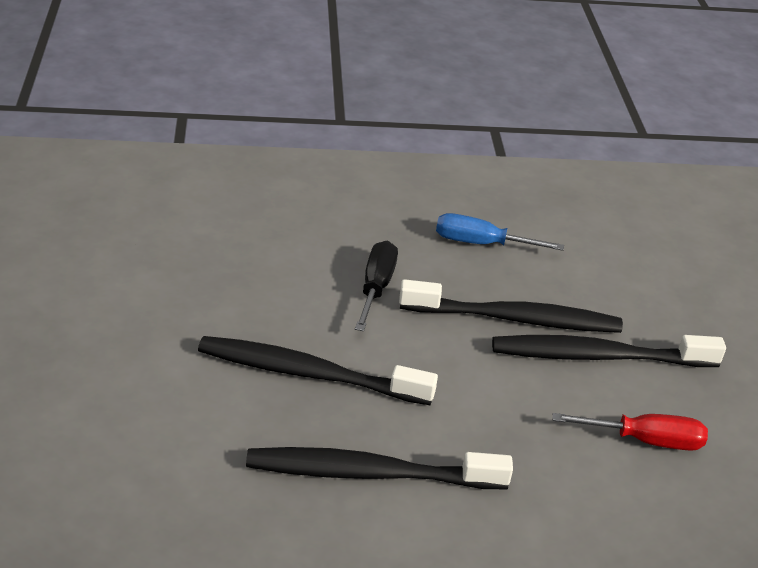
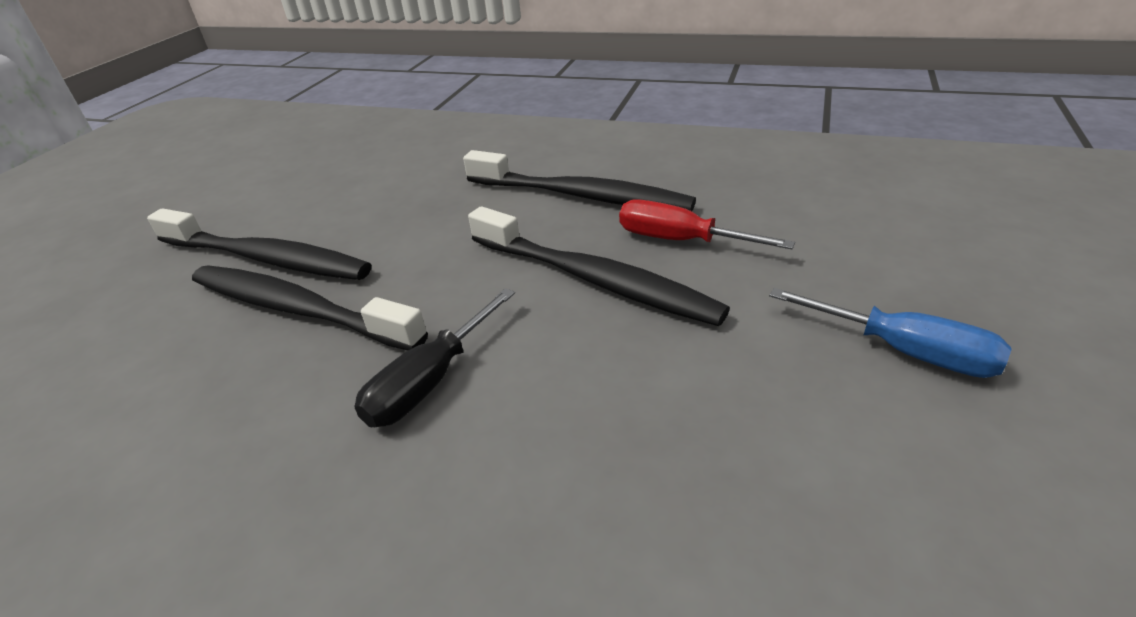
camera: 150 degrees left, 0 degrees up
blue screwdriver [436,213,564,251] -> blue screwdriver moved to [769,288,1012,378]
red screwdriver [552,413,708,451] -> red screwdriver moved to [619,199,795,249]

